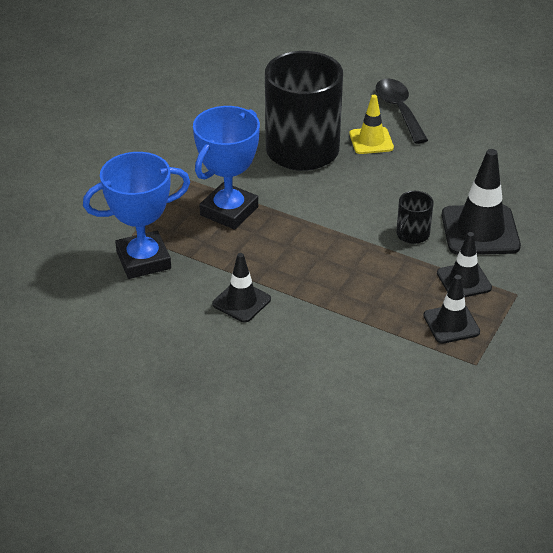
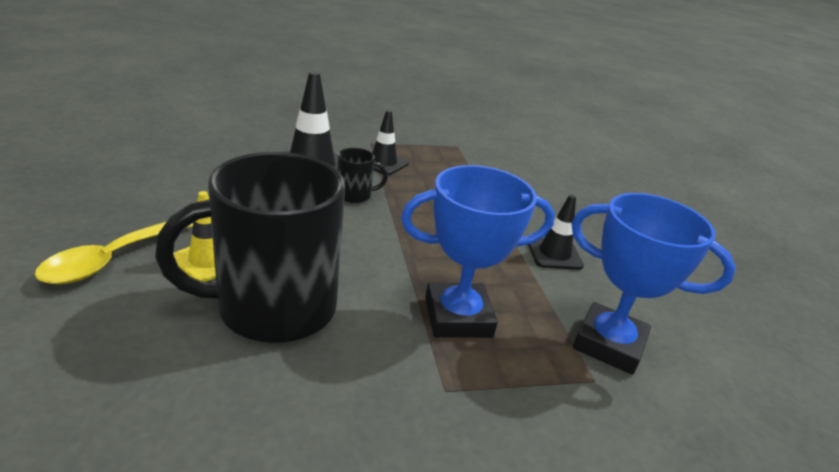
camera: 135 degrees left, 10 degrees down
black spoon [376,79,428,144] -> yellow spoon [35,221,193,284]
black traffic cone [423,275,480,343] -> none

